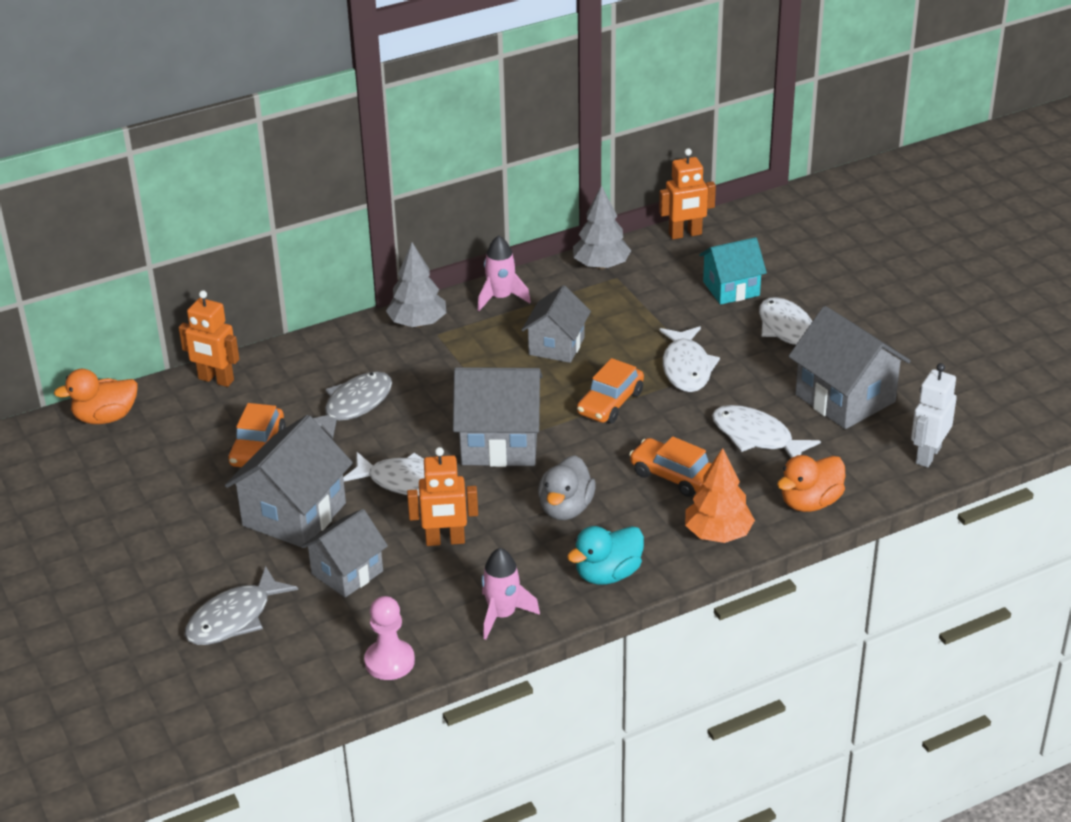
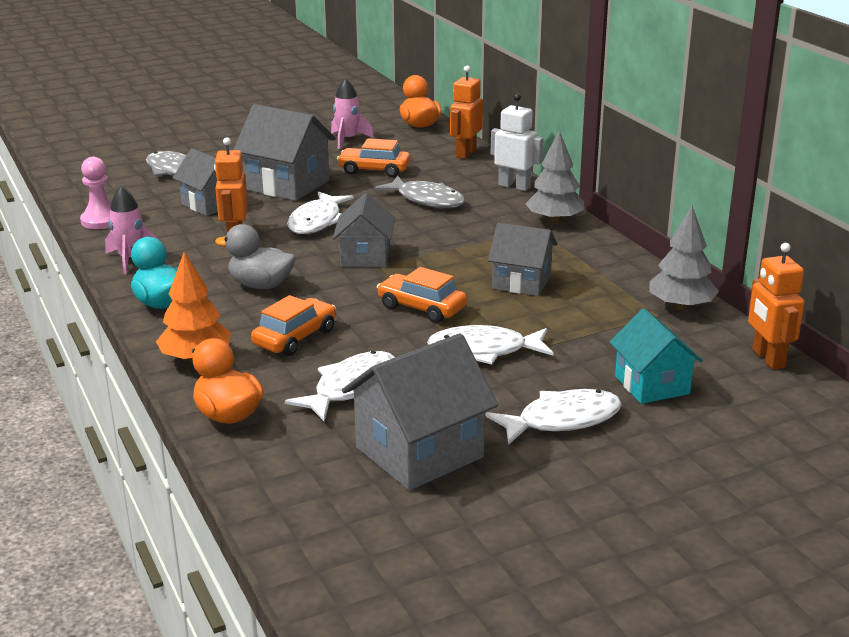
camera: 90 degrees right, 10 degrees down
grey house [453,367,542,467] -> grey house [333,193,395,267], size x0.66
pink rocket [478,236,531,311] -> pink rocket moved to [331,78,374,149]
white robot [911,363,957,467] -> white robot moved to [491,94,544,191]

